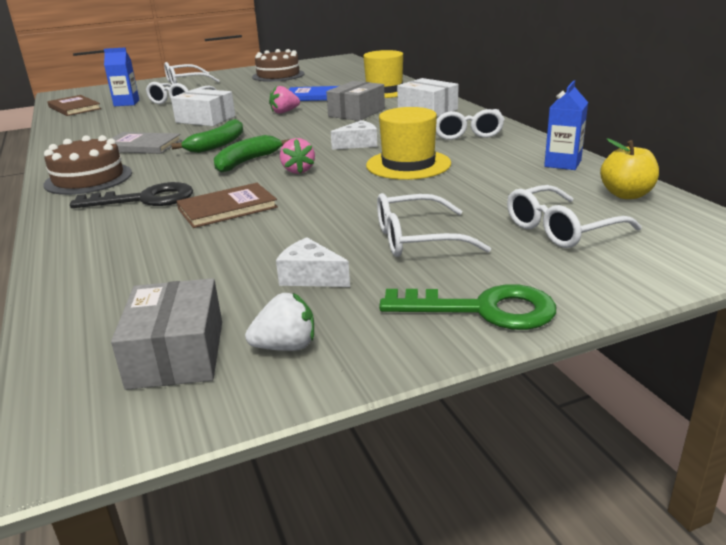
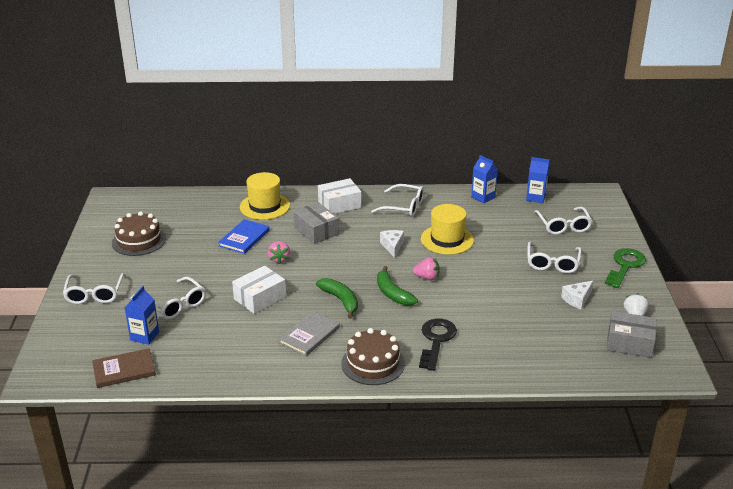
camera: 70 degrees left, 5 degrees up
brown book [177,183,278,228] -> none
yellow apple [600,139,659,199] -> blue carton [526,157,549,203]

